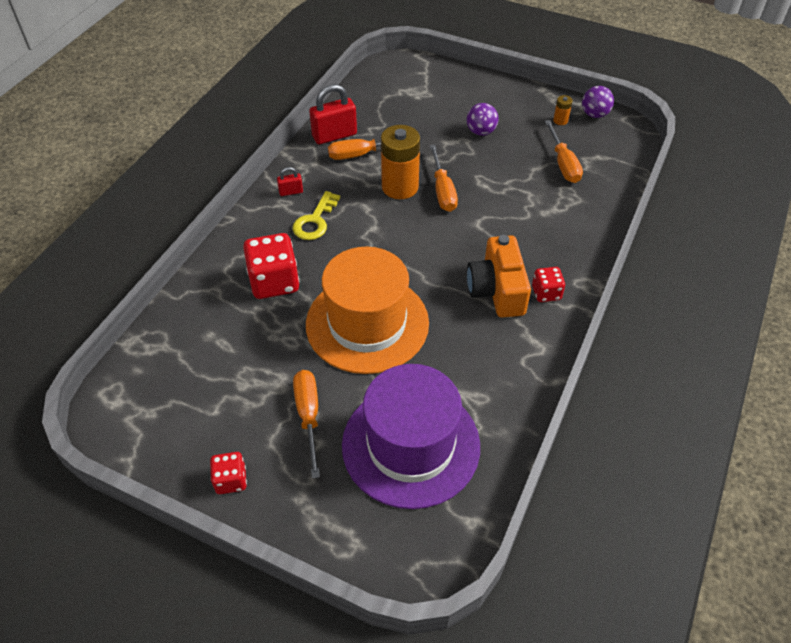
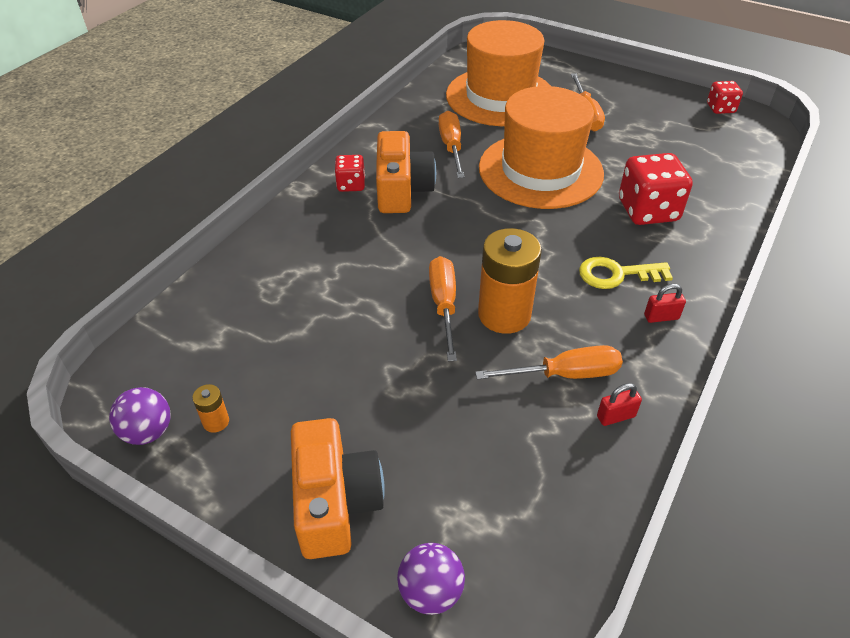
camera: 175 degrees left, 5 degrees down
red dice [210,452,247,494] -> red dice moved to [707,81,743,114]
yellow key [292,191,340,240] -> yellow key turned 120 degrees counterclockwise [579,257,673,289]
red padlock [309,84,357,144] -> red padlock [597,383,642,426], size x0.51
purple hat [342,364,480,509] -> orange hat [446,20,551,126]
purple ball [467,103,499,136] -> purple ball moved to [397,543,465,615]
orange screwdriver [545,120,583,183] -> orange screwdriver moved to [439,111,465,178]
none -> orange camera [291,418,385,559]

